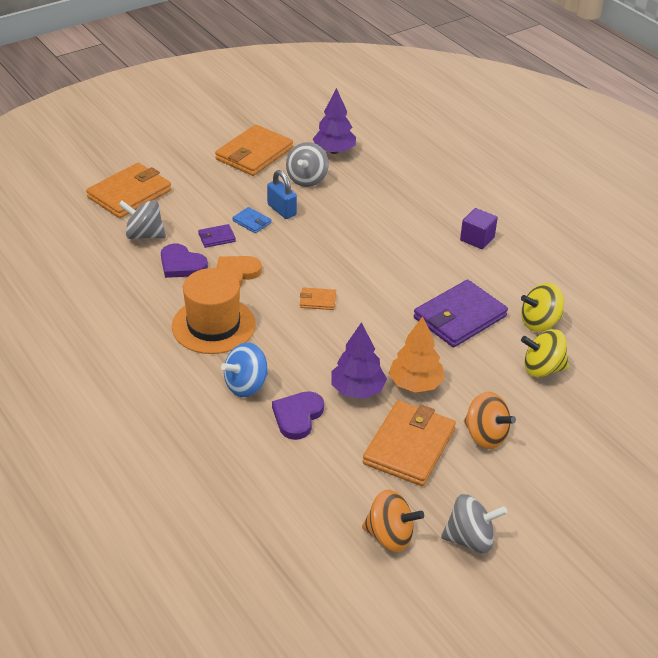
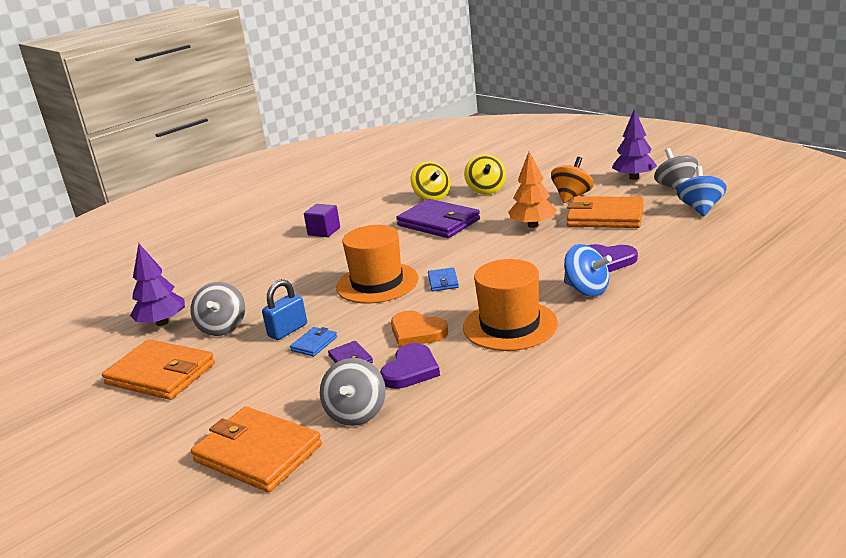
camera: 95 degrees left, 15 degrees down
grey spinning top [286,142,329,187] -> grey spinning top turned 75 degrees clockwise [190,282,245,336]
orange wallet [300,287,336,310] -> blue wallet [428,267,459,291]
purple tree [331,322,387,399] -> purple tree moved to [612,108,657,180]
orange spinning top [362,490,424,552] -> blue spinning top [677,166,727,216]
none -> orange hat [336,225,419,304]

